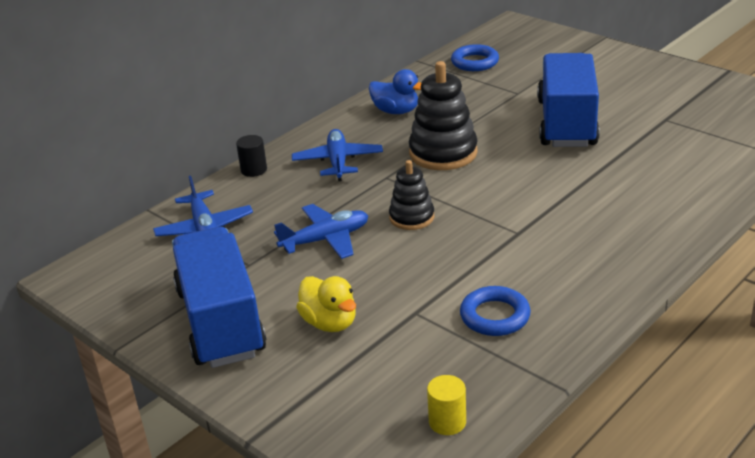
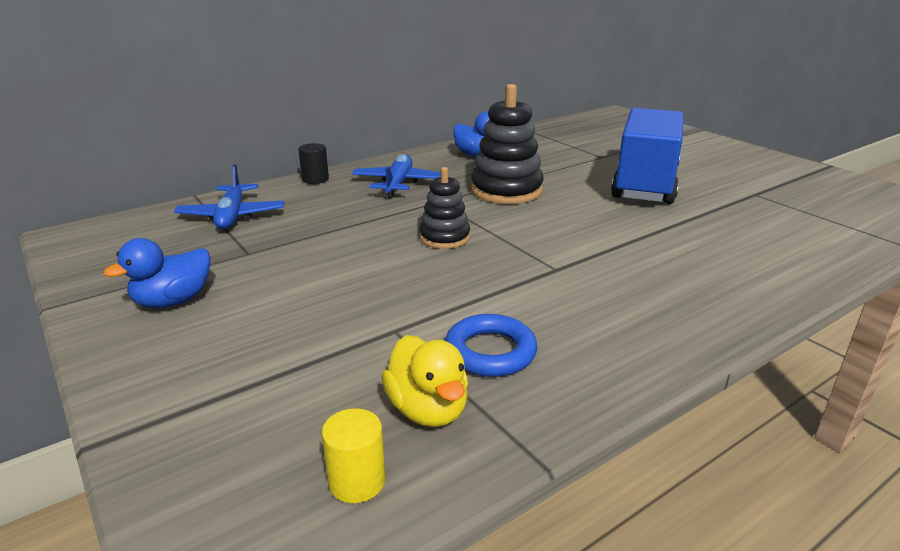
camera: 10 degrees right, 5 degrees down
blue truck [172,227,266,368] -> blue duck [104,238,210,308]
blue plane [274,204,368,259] -> none
yellow duck [296,276,356,332] -> yellow duck moved to [382,335,468,427]
blue ring [451,44,499,71] -> none

